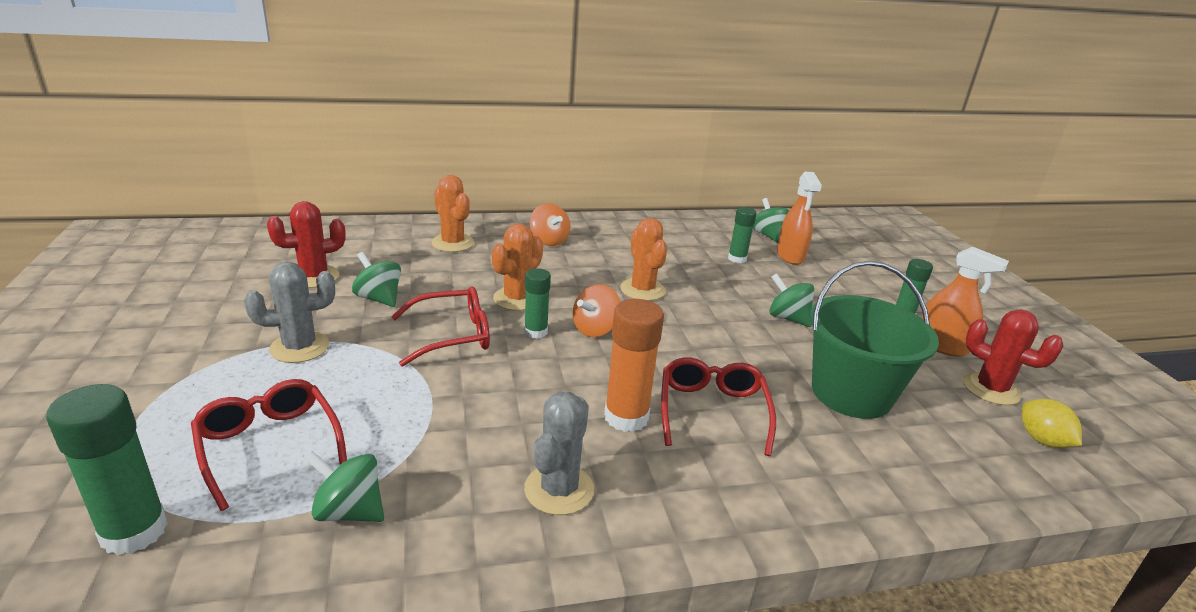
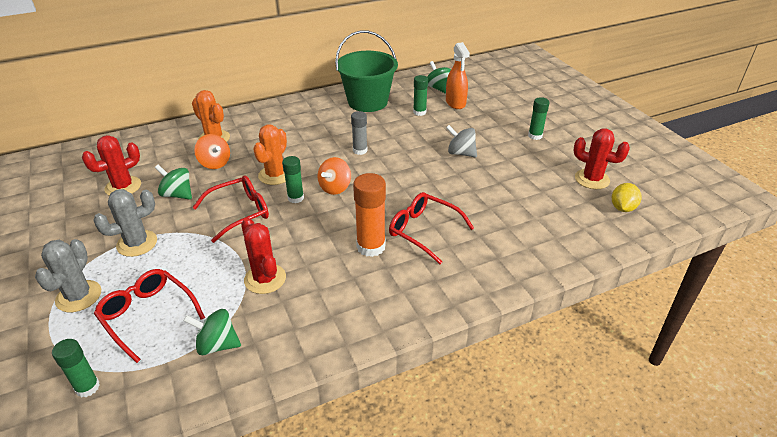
camera: 10 degrees left, 10 degrees up
green glue stick [46,384,168,555] -> green glue stick [52,339,100,398], size x0.62
grey cactus [524,392,594,515] -> grey cactus moved to [35,239,101,312]
orange spinning top [530,203,571,246] -> orange spinning top moved to [194,134,230,169]
orange cactus [620,218,667,301] -> grey glue stick [351,111,367,155]
red glasses [661,357,776,456] -> red glasses turned 45 degrees counterclockwise [389,192,474,264]
green spinning top [769,273,814,327] -> grey spinning top [446,125,477,158]
green bucket [810,261,939,419] -> green bucket moved to [335,31,398,112]
orange spray bottle [922,247,1009,357] -> none
yellow lemon [1022,399,1082,448] -> yellow lemon turned 60 degrees clockwise [612,183,642,212]
none -> red cactus [241,218,286,294]

